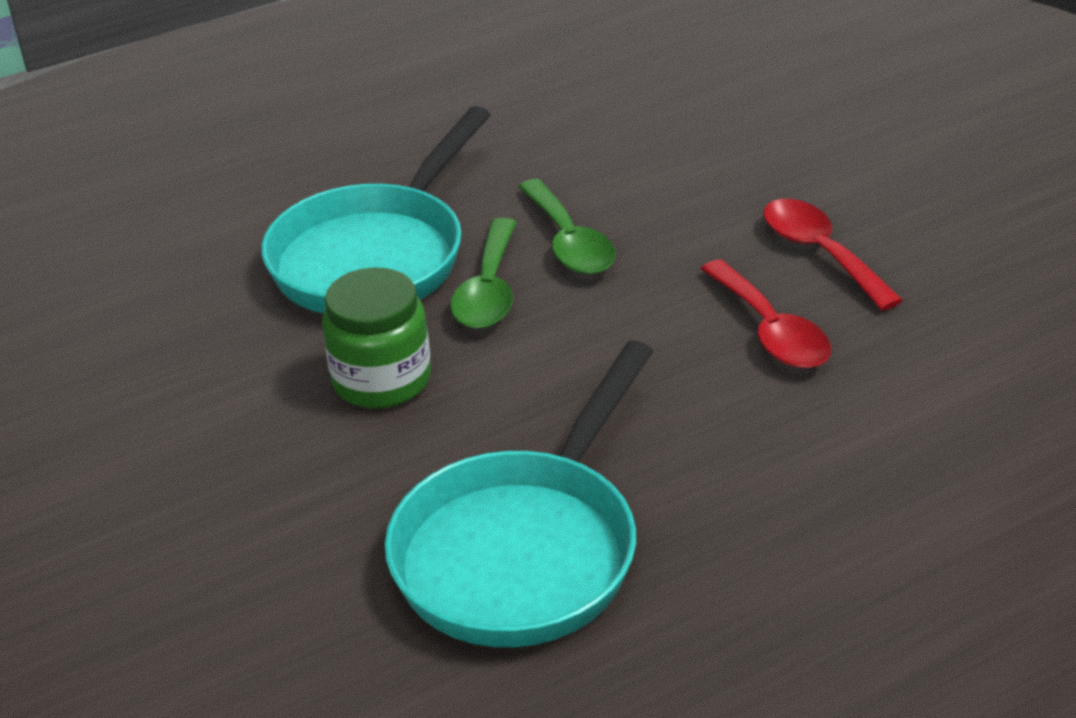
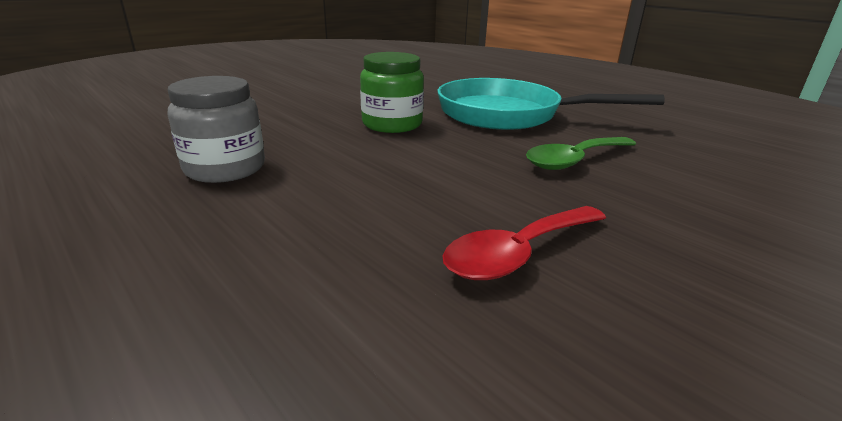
camera: 75 degrees right, 10 degrees down
turquoise pan [385,341,653,647] -> grey jar [168,76,265,183]
green spoon [450,218,517,329] -> none
red spoon [764,199,903,311] -> none

